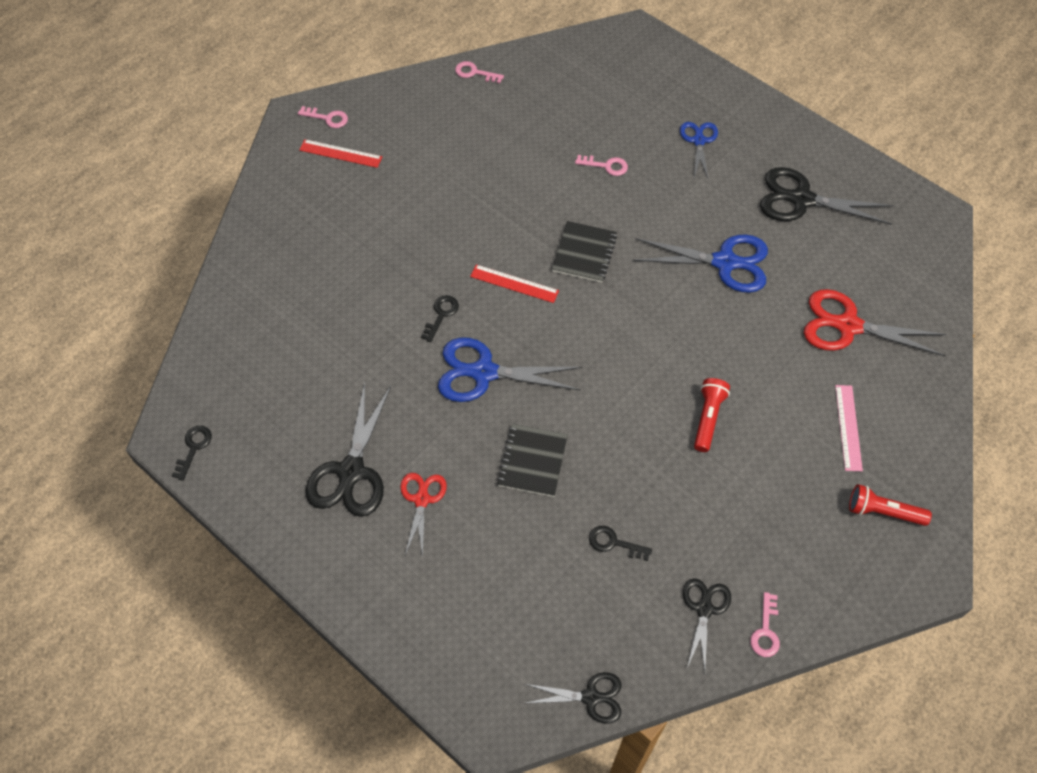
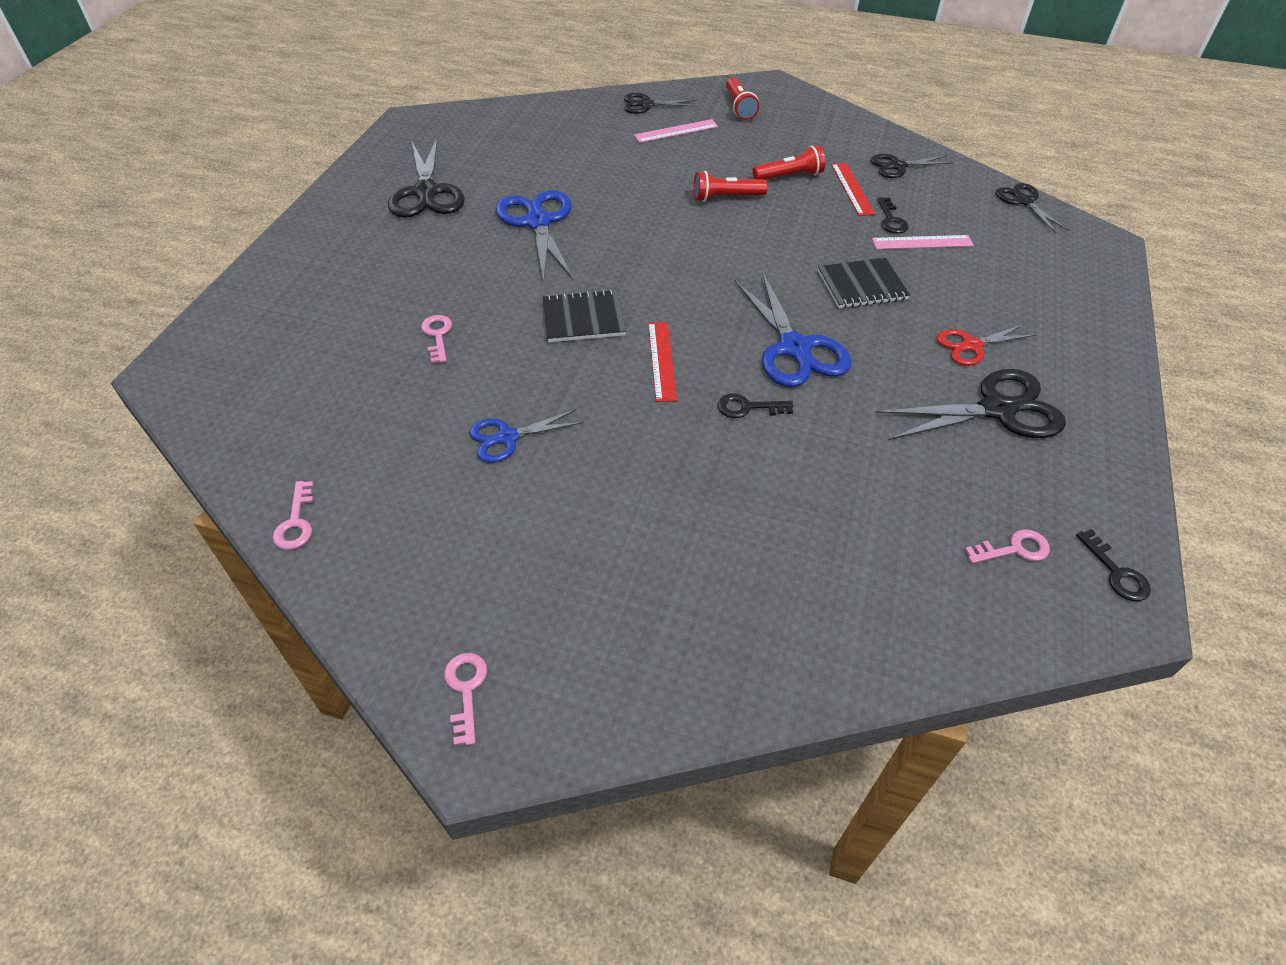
camera: 115 degrees left, 10 degrees down
black key [172,426,212,481] -> black key turned 105 degrees counterclockwise [1076,529,1151,601]
red ruler [299,139,382,168] -> red ruler moved to [831,163,875,216]
blue scissors [680,122,718,181] -> blue scissors moved to [469,409,584,463]
pink key [750,592,780,657] -> pink key moved to [964,529,1050,564]
red scissors [804,289,946,356] -> none
none -> black scissors [624,93,698,114]
none -> red flashlight [752,145,825,180]
none -> pink ruler [872,235,974,249]

